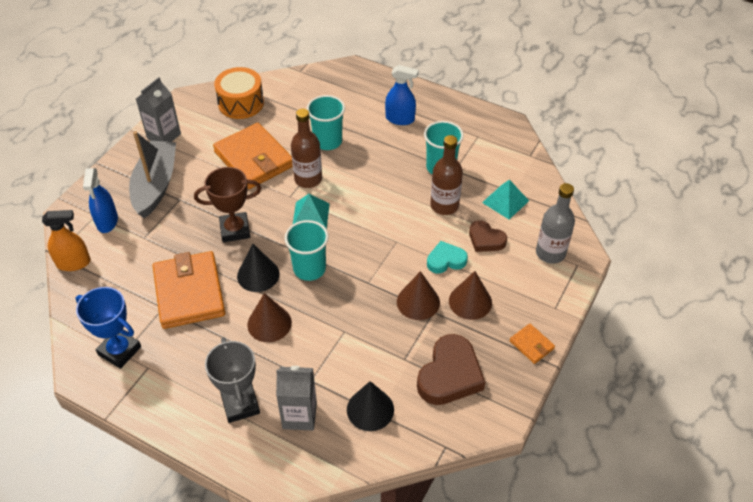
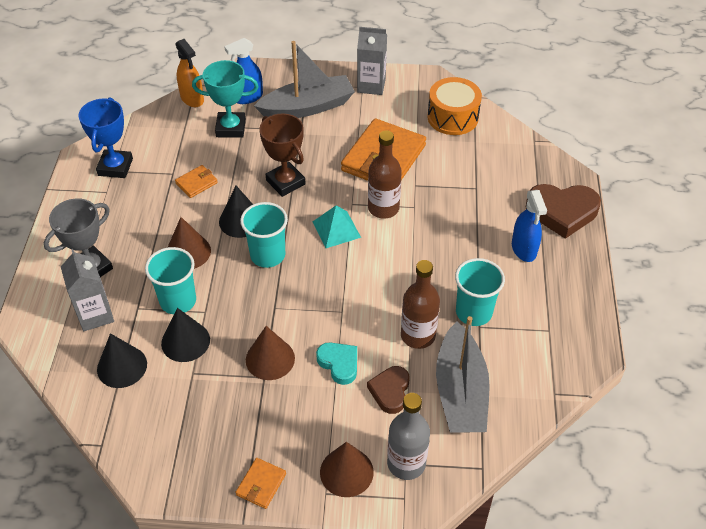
camera: 65 degrees right, 0 degrees up
orange wallet [152,251,225,329] -> orange wallet [175,165,218,198], size x0.45
turquoise cup [307,95,345,150] -> turquoise cup moved to [145,247,196,314]
brown heart [417,334,485,405] -> brown heart moved to [525,184,601,239]
brown cone [449,271,492,320] -> brown cone moved to [320,442,374,497]
turquoise pyramid [482,179,529,219] -> grey boat [436,316,490,433]
none -> black cone [161,308,210,362]
none -> turquoise trophy [192,60,259,138]

